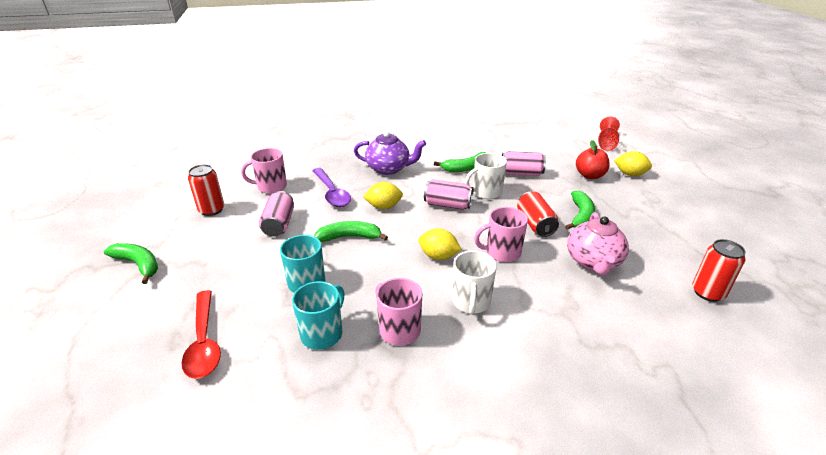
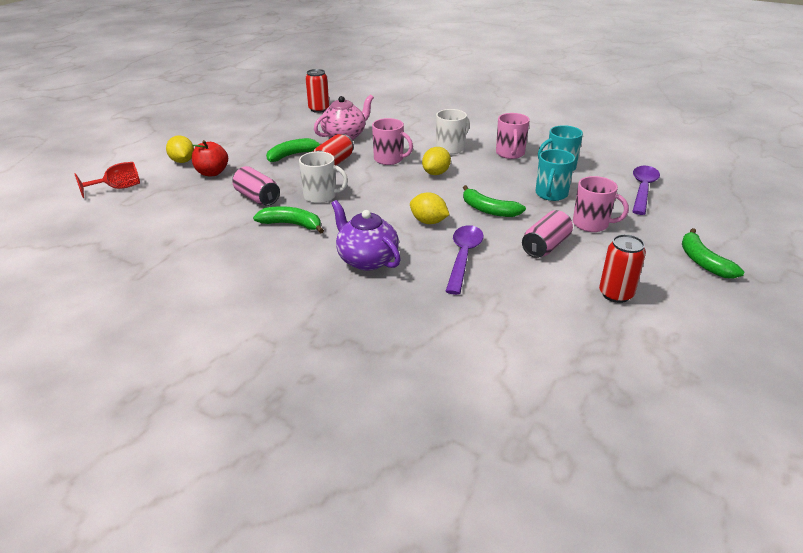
camera: 140 degrees left, 0 degrees up
red spoon [181,290,221,379] -> purple spoon [632,166,660,215]
pink mug [241,148,287,194] -> pink mug moved to [573,176,629,232]
yellow lemon [418,228,462,260] -> yellow lemon turned 60 degrees clockwise [422,147,451,175]
pink can [424,179,473,210] -> none

